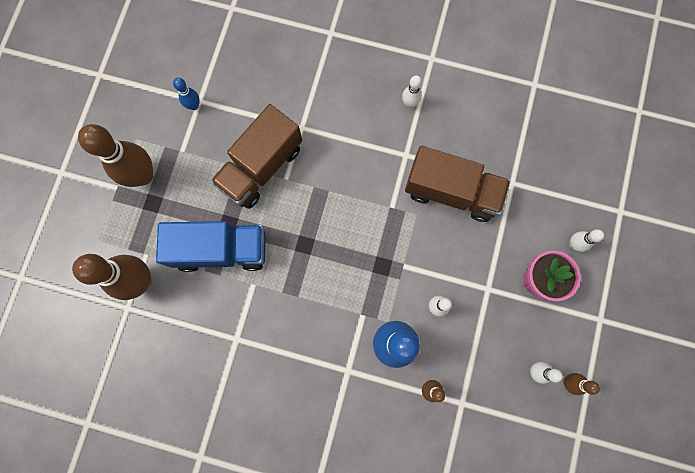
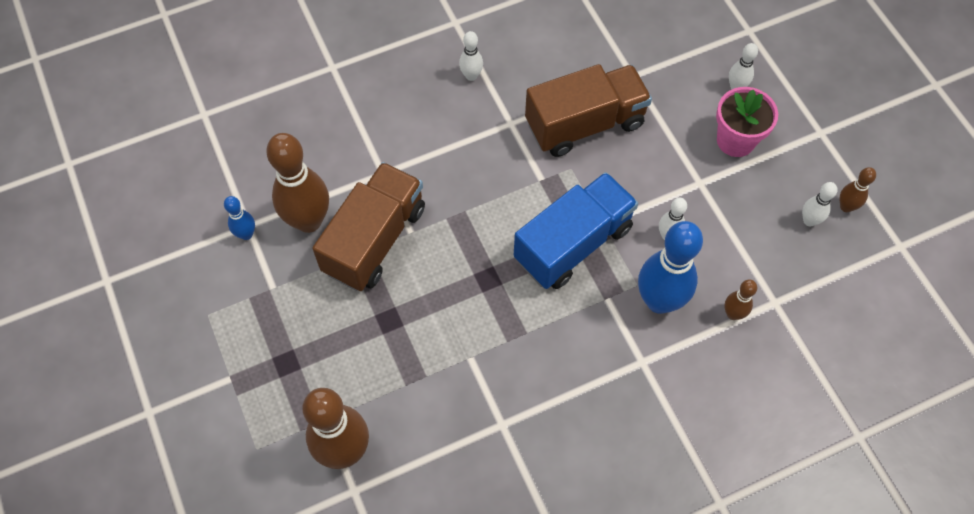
camera: 40 degrees left, 15 degrees down
brown bowling pin [78,124,153,187] -> brown bowling pin moved to [266,133,329,233]
blue truck [156,221,266,272] -> blue truck moved to [514,172,638,289]
brown truck [210,104,302,209] -> brown truck turned 150 degrees counterclockwise [312,162,425,291]

